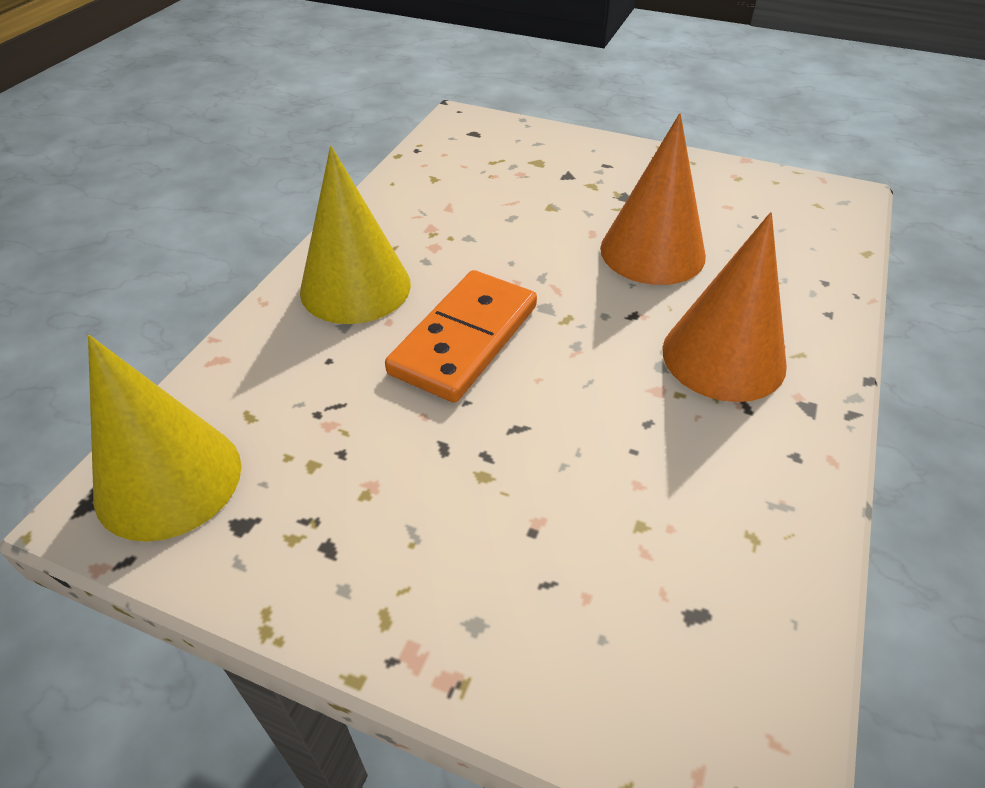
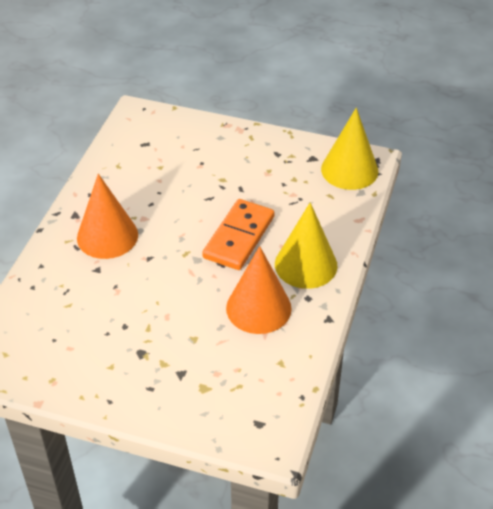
camera: 175 degrees right, 0 degrees up
orange cone [600,113,706,285] -> orange cone moved to [226,246,292,334]

